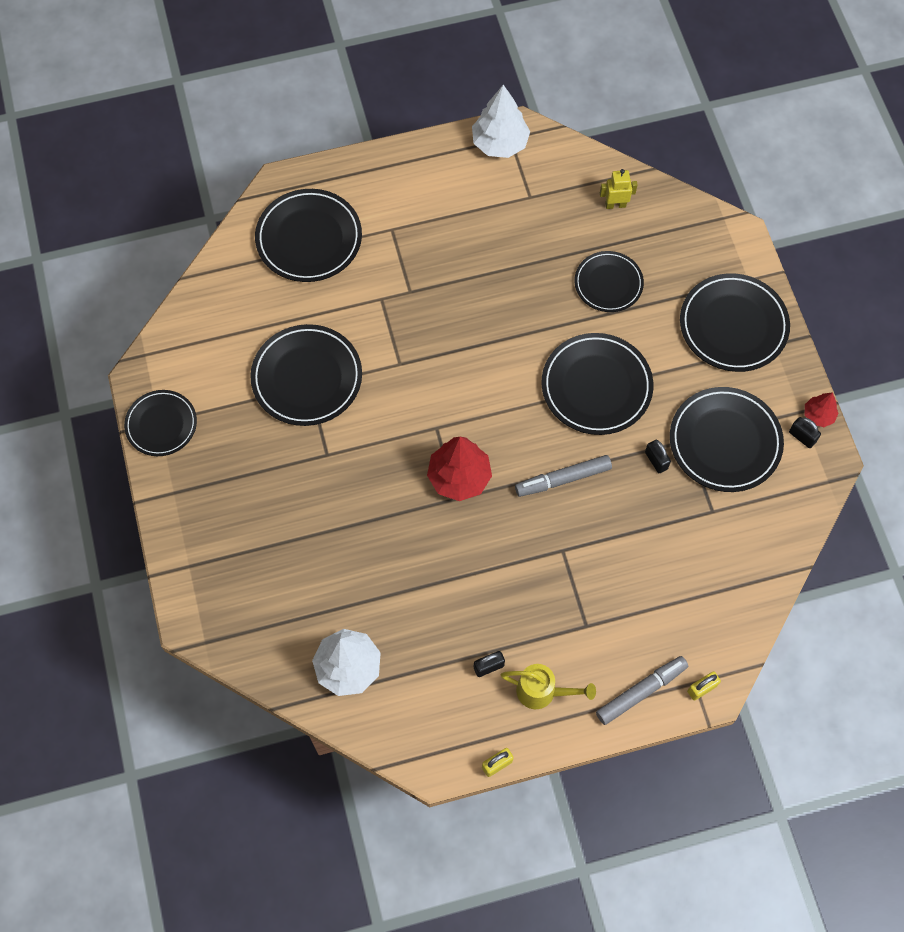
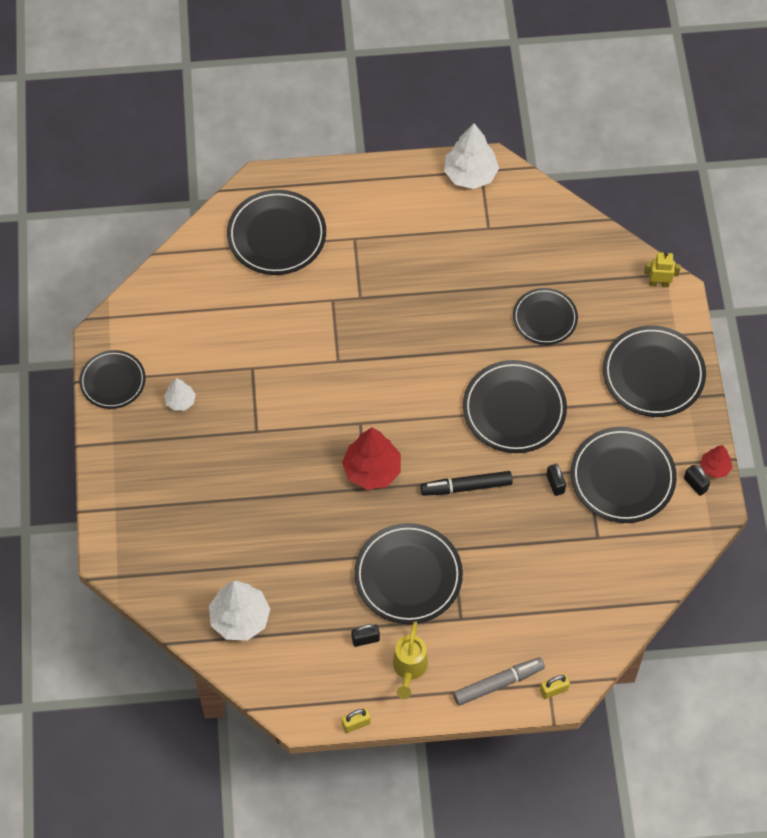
camera: 10 degrees right, 5 degrees down
black plate [250,324,362,426] -> black plate moved to [354,523,463,624]
yellow watering can [501,664,596,709] -> yellow watering can turned 75 degrees clockwise [393,621,428,699]
grey marker [515,455,612,497] -> black marker [420,471,513,496]
yellow robot [600,169,638,209] -> yellow robot moved to [644,252,681,287]
none -> white tree [164,378,196,411]

